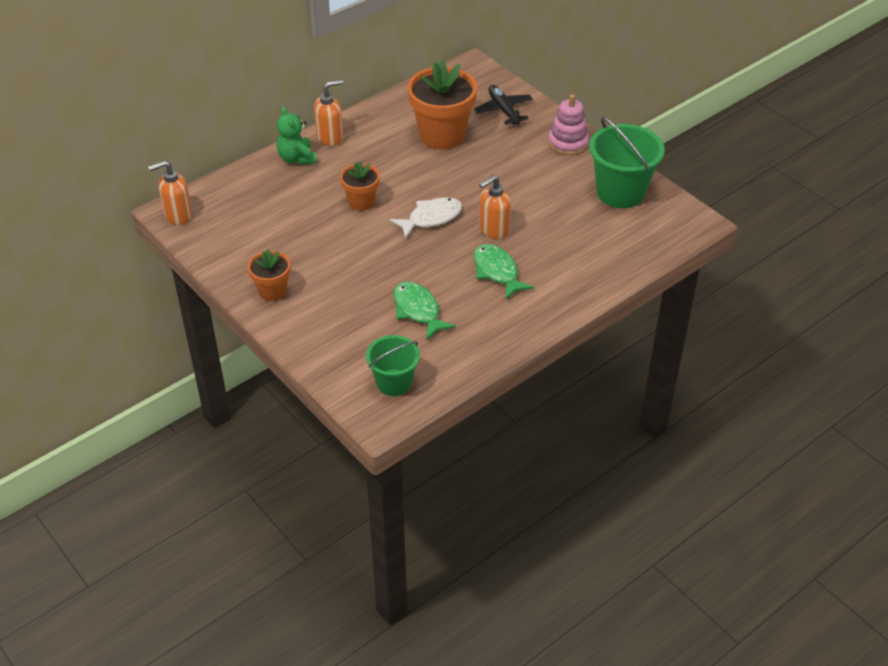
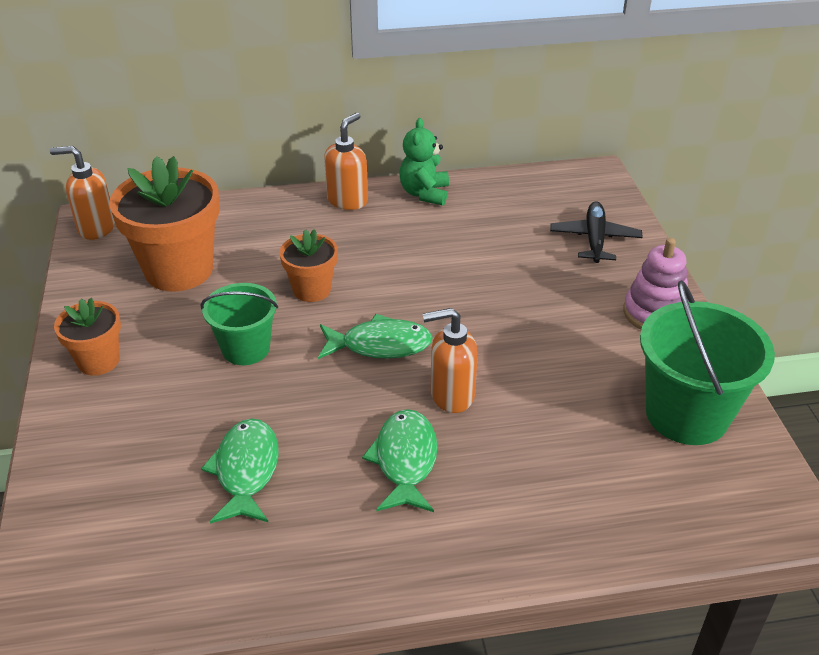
camera: 30 degrees right, 5 degrees down
green teddy bear [277,107,317,165] -> green teddy bear moved to [400,118,449,206]
orange soap dispenser [314,79,343,146] -> orange soap dispenser turned 60 degrees counterclockwise [324,113,368,210]
green bucket [366,335,420,396] -> green bucket moved to [201,283,278,365]
white fish [389,197,462,239] -> green fish [318,314,433,359]
orange flower pot [408,60,477,150] -> orange flower pot moved to [109,156,220,292]

